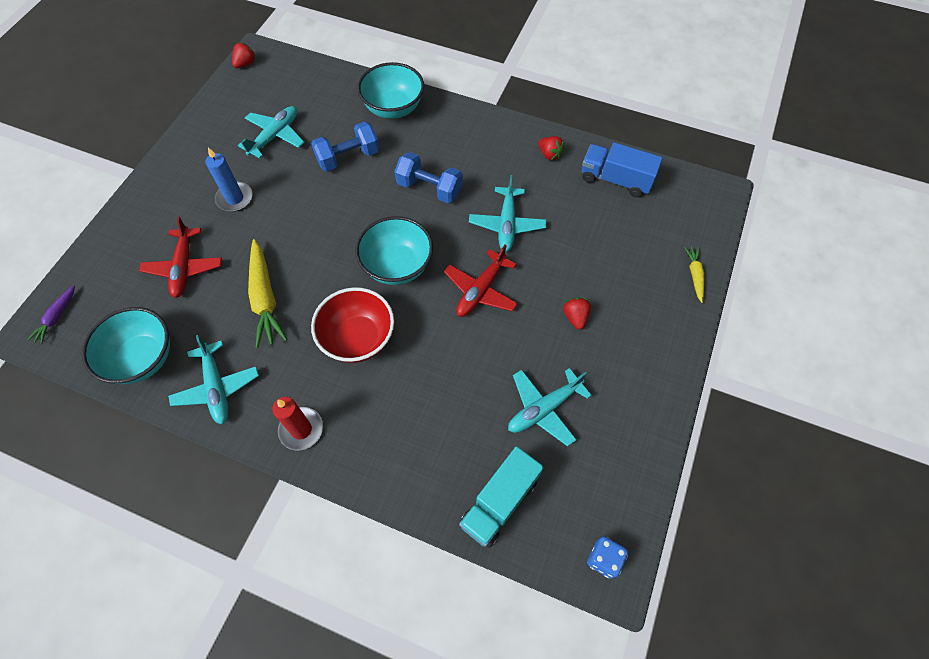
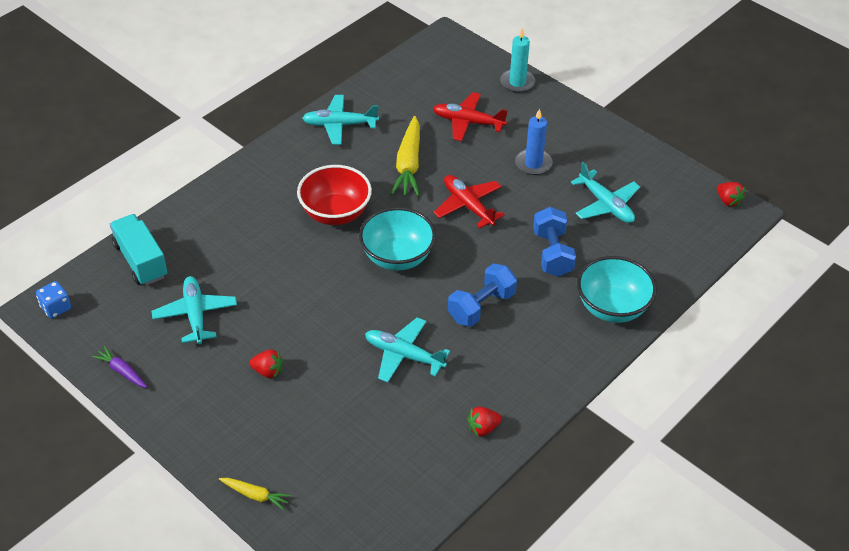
camera: 110 degrees right, 15 degrees down
purple carrot [27,285,75,345] -> purple carrot moved to [92,346,147,388]
turquoise bowl [82,307,170,384] -> none
yellow carrot [248,239,288,348] -> yellow carrot turned 90 degrees counterclockwise [391,116,420,196]
red candle [272,397,323,451] -> none
red plane [444,245,518,317] -> red plane moved to [434,175,505,229]
blue truck [582,142,663,198] -> none
none -> turquoise candle [500,28,535,93]

